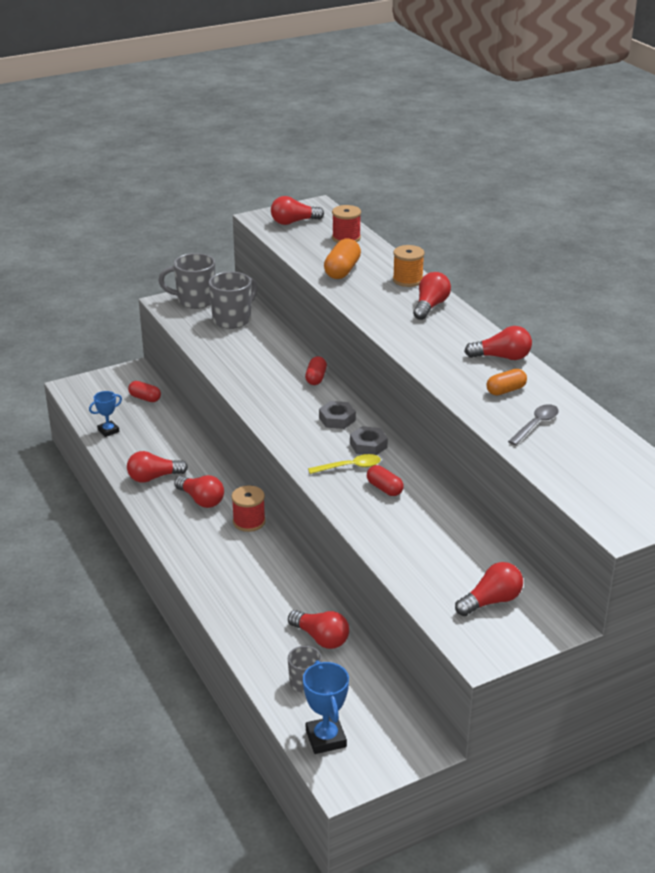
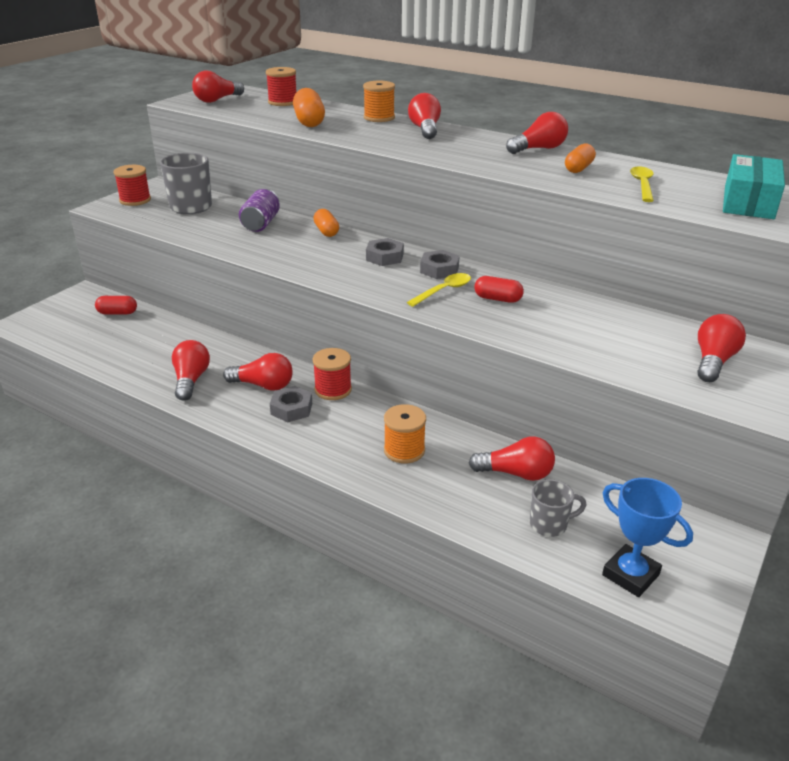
camera: 30 degrees left, 0 degrees up
blue trophy [89,391,122,437] -> none
red light bulb [127,451,188,483] -> red light bulb turned 135 degrees clockwise [172,340,210,401]
grey mug [158,253,215,309] -> red spool [114,165,151,206]
red capsule [305,356,327,385] -> orange capsule [313,209,339,237]
grey spoon [508,404,559,445] -> yellow spoon [630,167,654,202]
none -> purple can [239,189,280,232]
none -> grey nut [270,386,312,422]
none -> orange spool [384,404,426,463]
none -> turquoise box [723,154,785,219]

